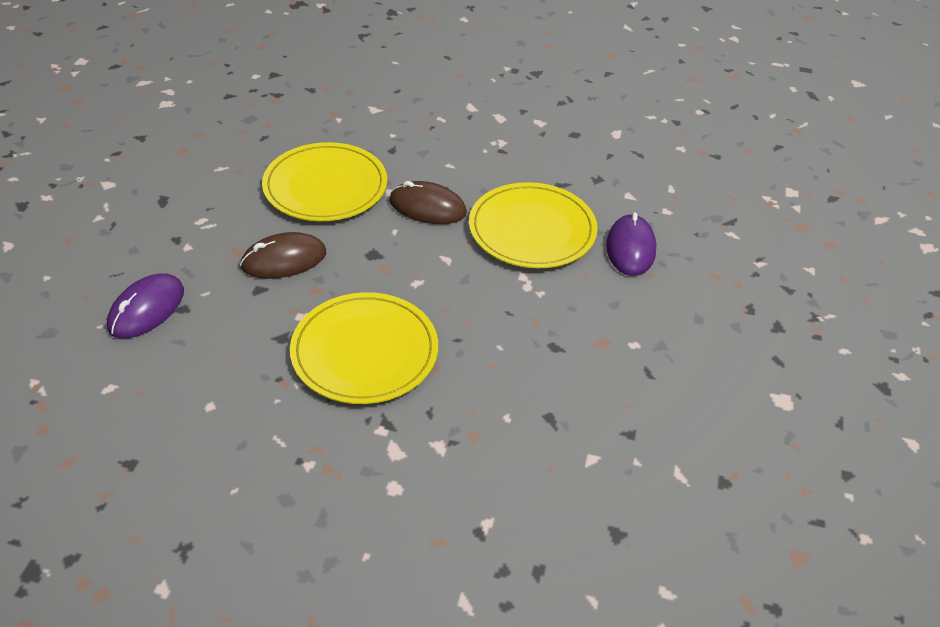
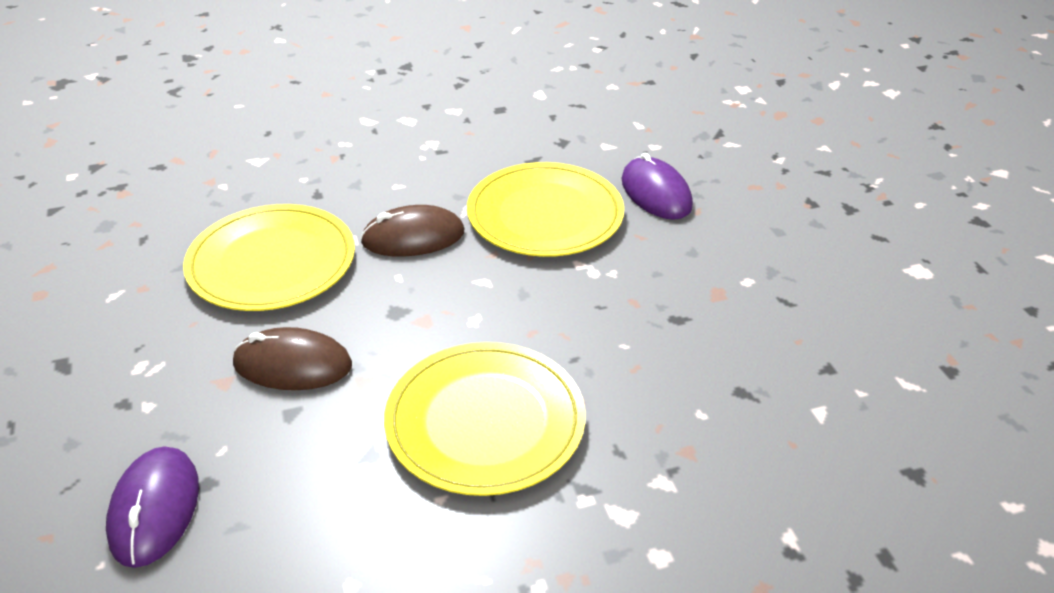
camera: 30 degrees left, 5 degrees down
brown mouse [240,232,326,279] -> brown mouse turned 60 degrees clockwise [233,327,352,390]

